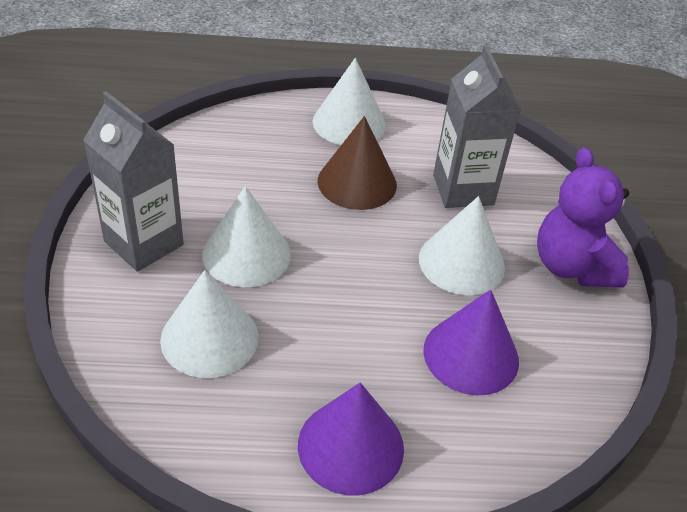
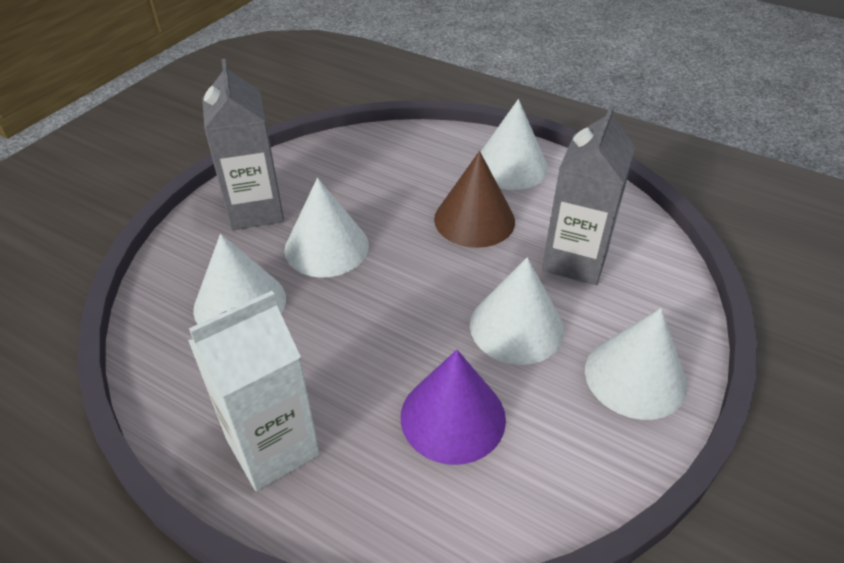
camera: 35 degrees right, 0 degrees up
purple cone [298,382,404,495] -> white carton [188,291,320,491]
purple teddy bear [537,147,629,288] -> white cone [585,308,687,420]

